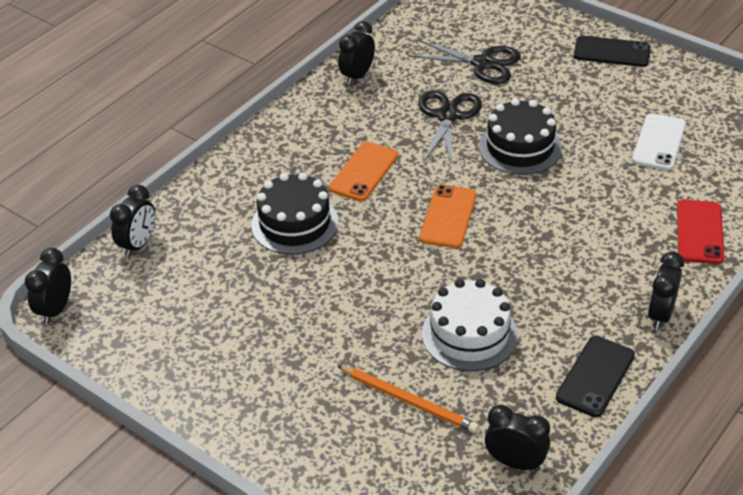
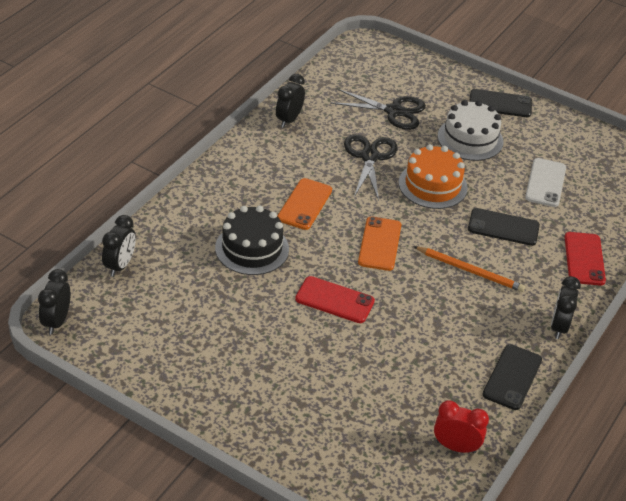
camera: 10 degrees left, 0 degrees up
orange pencil [337,366,479,433] -> orange pencil moved to [413,246,525,292]
white cake [422,279,518,371] -> white cake moved to [437,100,504,161]
black cake [479,99,562,175] -> orange cake [399,144,468,209]
black clock [485,405,550,471] -> red clock [434,400,489,453]
none -> red phone [295,276,375,323]
none -> black phone [468,208,540,246]

